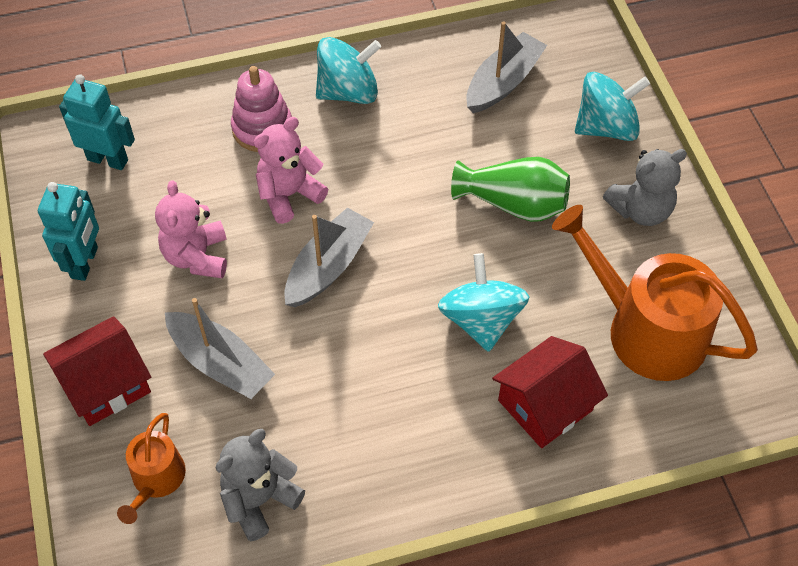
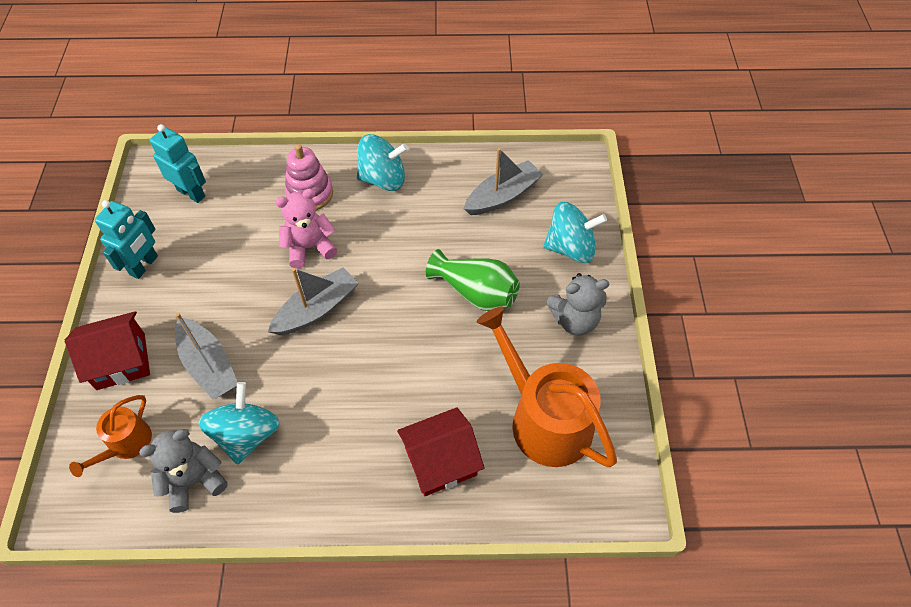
camera: 15 degrees right, 0 degrees up
pink teddy bear [155,180,227,278] -> none
turquoise spinning top [438,253,529,352] -> turquoise spinning top moved to [198,382,280,464]

